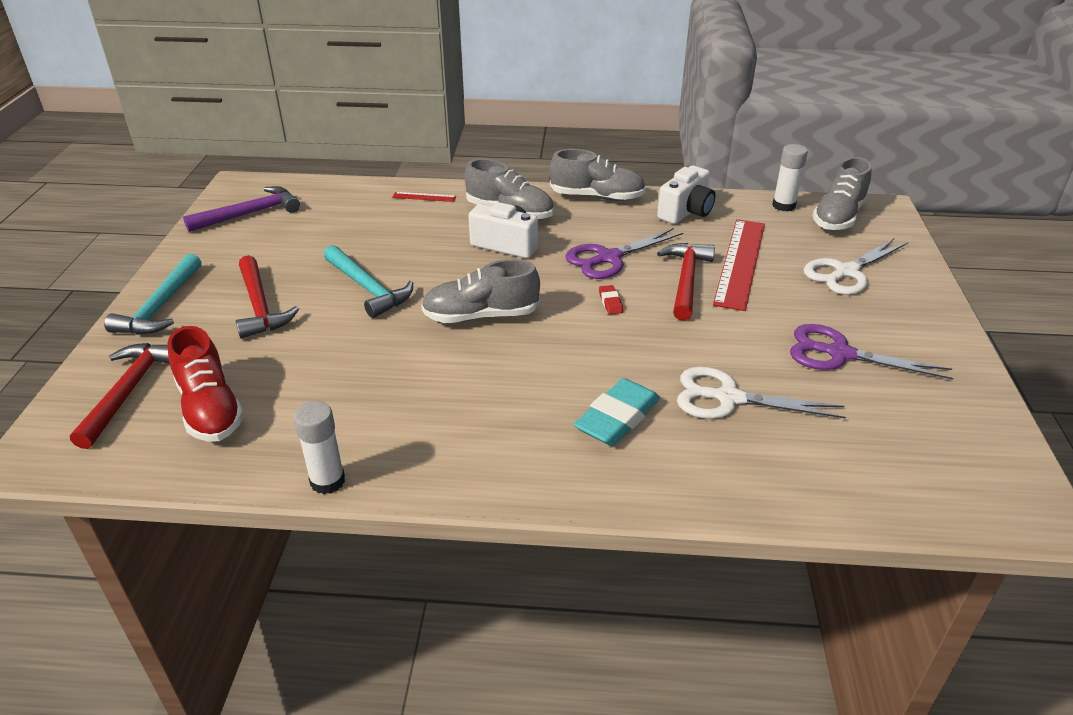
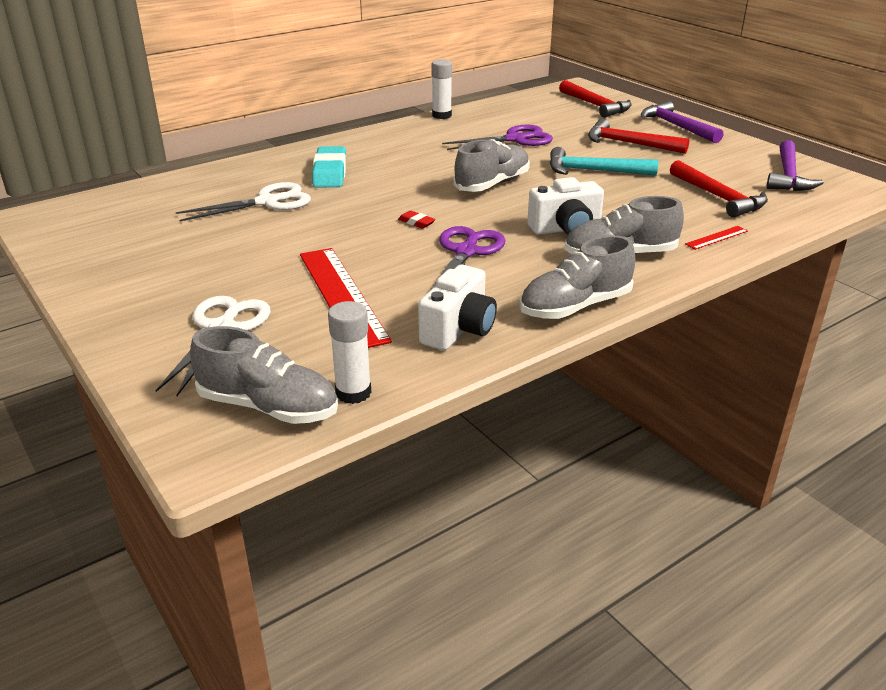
camera: 140 degrees right, 5 degrees down
turquoise hammer [104,254,201,335] -> purple hammer [641,101,723,143]
red shoe [168,326,244,442] -> none
white camera [657,165,716,224] -> white camera turned 150 degrees counterclockwise [418,265,497,350]
red hammer [657,243,715,321] -> red hammer moved to [670,160,768,218]
purple scissors [790,324,953,380] -> purple scissors moved to [442,125,553,150]
grey shoe [812,157,872,230] -> grey shoe turned 120 degrees clockwise [190,326,338,424]

